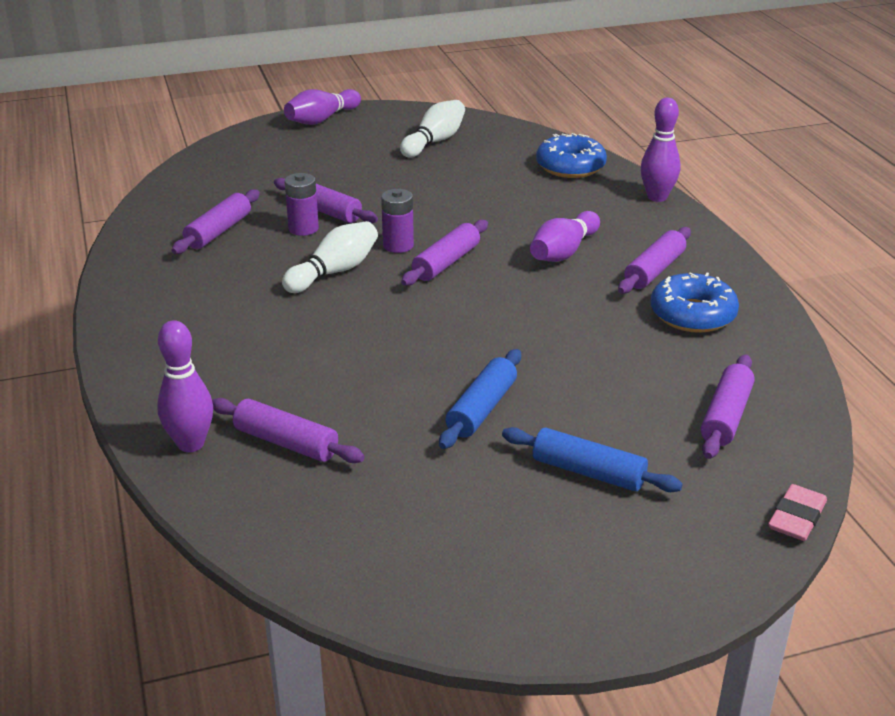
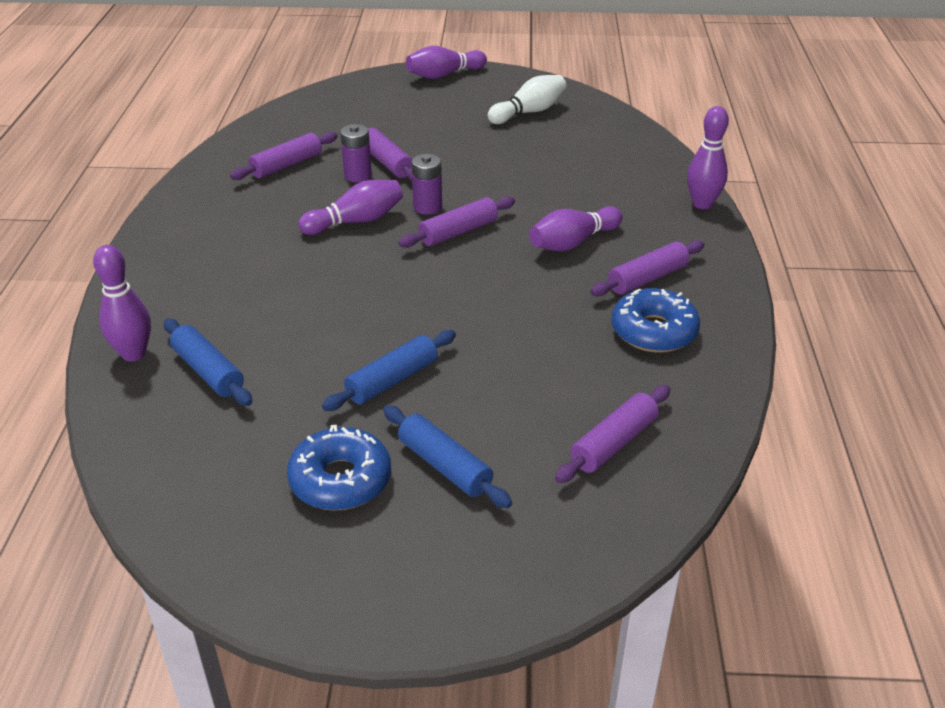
camera: 20 degrees right, 5 degrees up
purple rolling pin [212,398,365,463] -> blue rolling pin [164,318,252,406]
white bowling pin [282,221,378,293] -> purple bowling pin [298,180,403,235]
blue donut [536,133,607,178] -> blue donut moved to [287,425,391,511]
pink eraser [768,484,827,541] -> none

